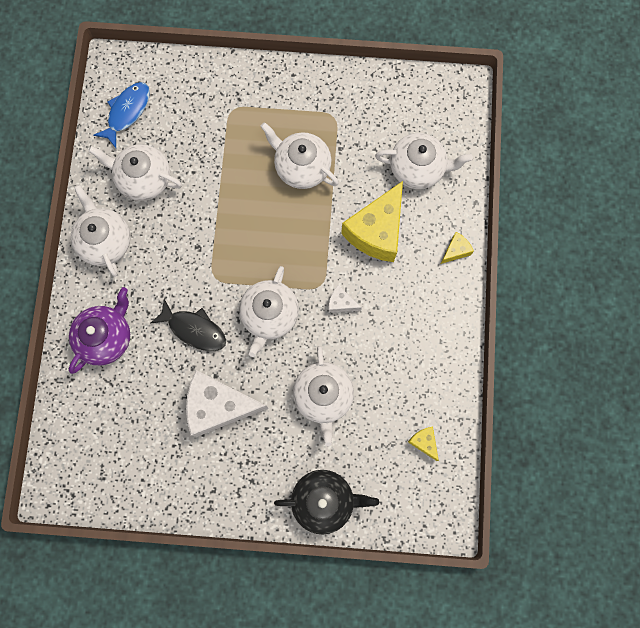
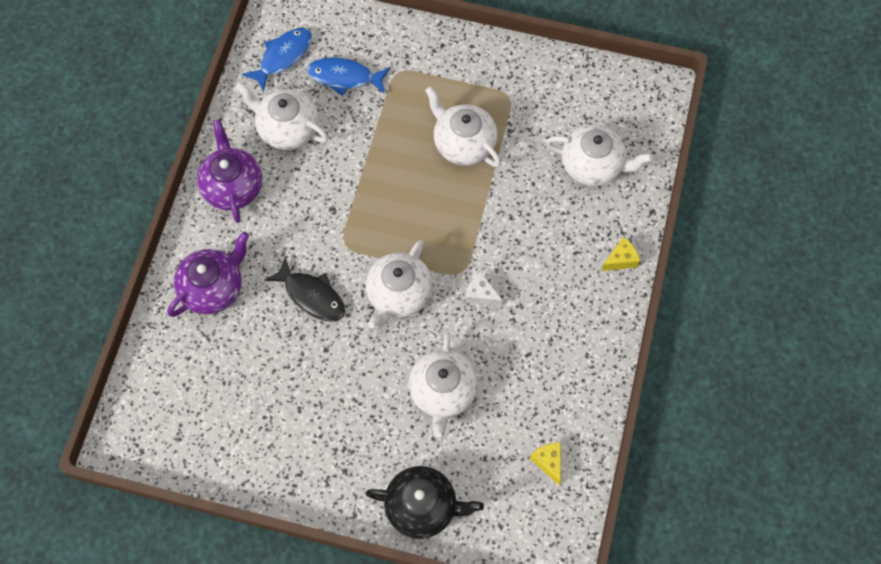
camera: 10 degrees right, 10 degrees down
white teapot [71,185,130,276] -> purple teapot [197,119,262,223]
white cheese [186,370,268,437] -> none
yellow cheese [341,181,403,262] -> none
none -> blue fish [307,57,390,96]

